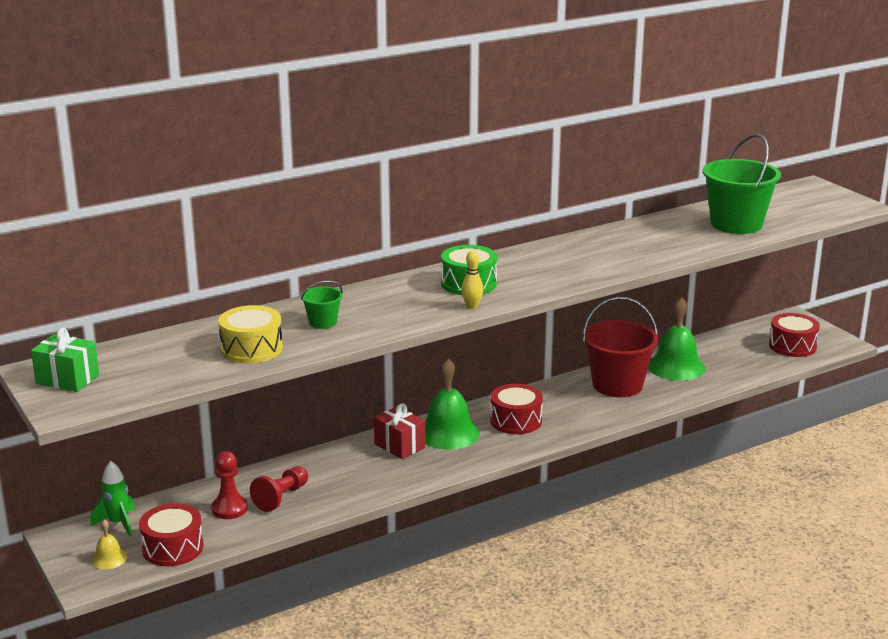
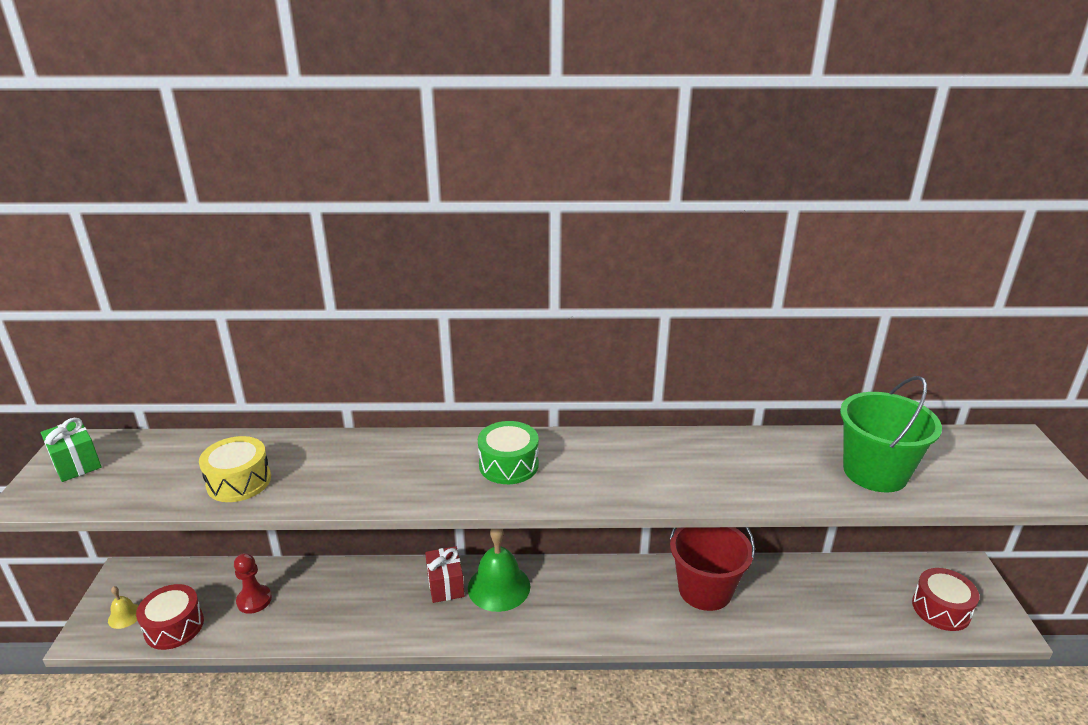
camera: 30 degrees right, 5 degrees up
green rocket [91,461,135,537] -> none
red pawn [250,466,308,512] -> none
green bucket [301,281,343,329] -> none
yellow bowling pin [461,251,483,309] -> none
red drum [490,384,543,434] -> none
green bell [648,298,705,381] -> none

